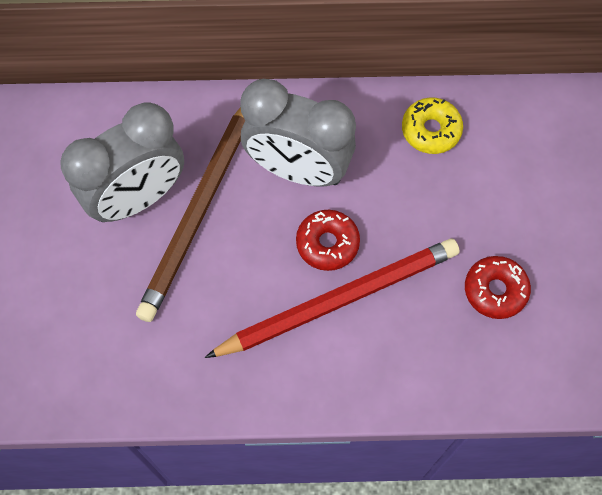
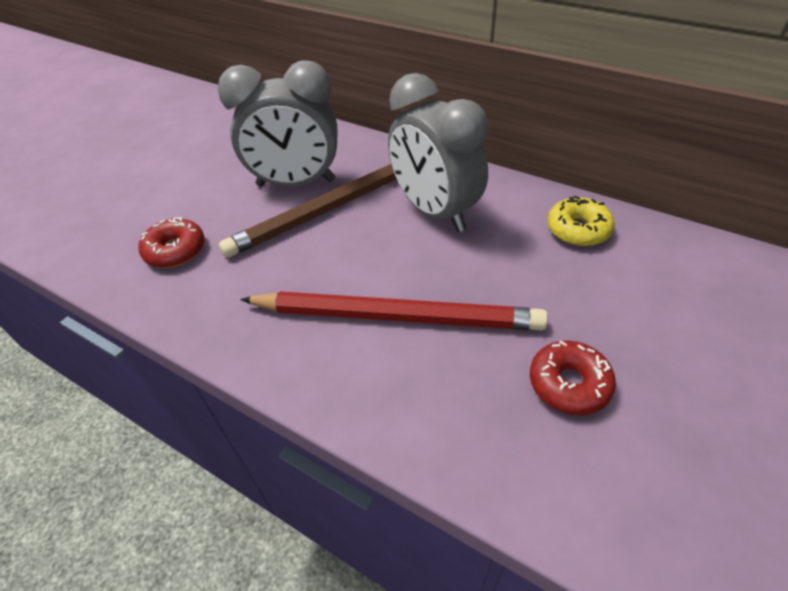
camera: 35 degrees right, 20 degrees down
red donut [296,210,360,271] -> red donut moved to [138,217,205,268]

